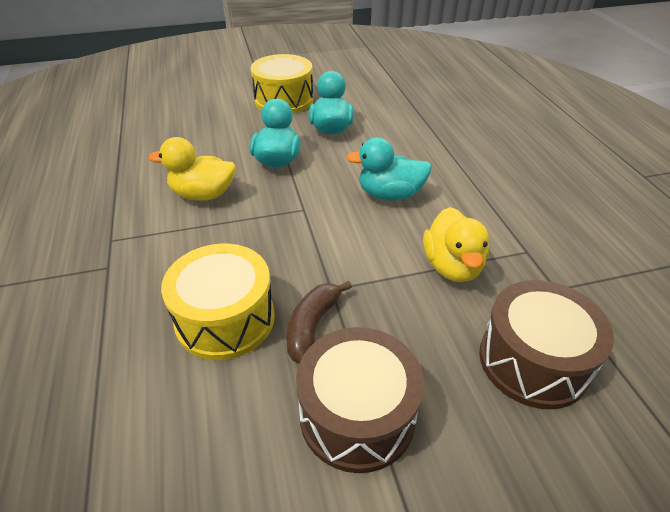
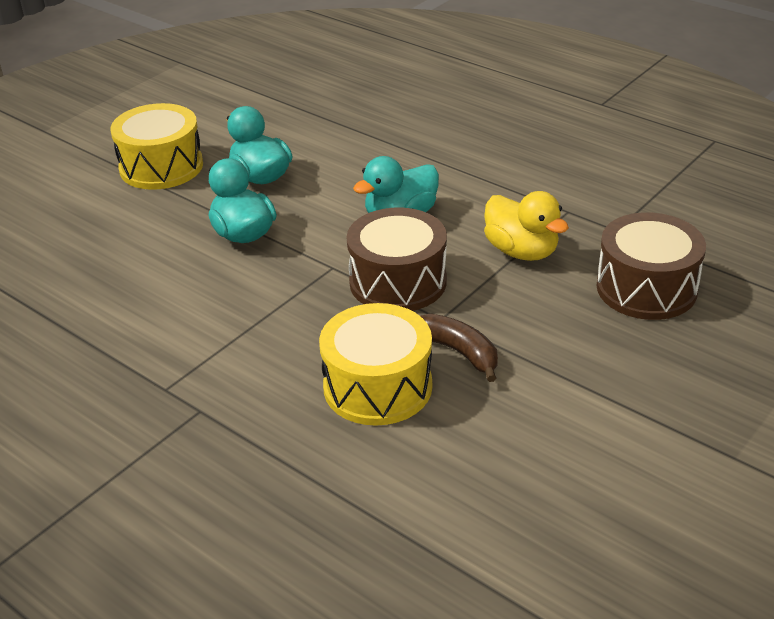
camera: 35 degrees left, 5 degrees down
yellow duck [148,137,236,201] -> none
brown banana [286,281,352,363] -> brown banana turned 150 degrees clockwise [421,314,498,382]
brown drum [296,327,424,473] -> brown drum moved to [346,208,447,311]

